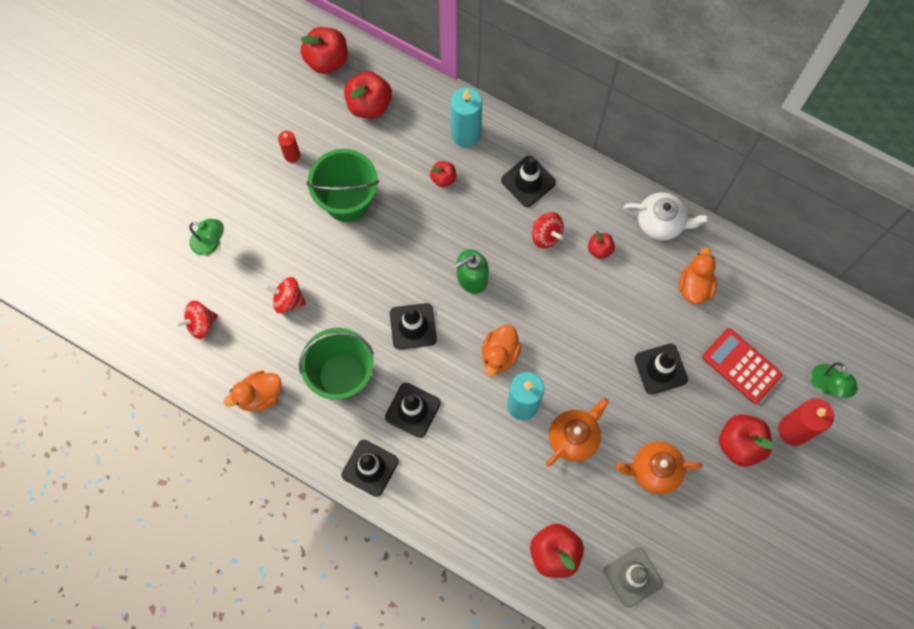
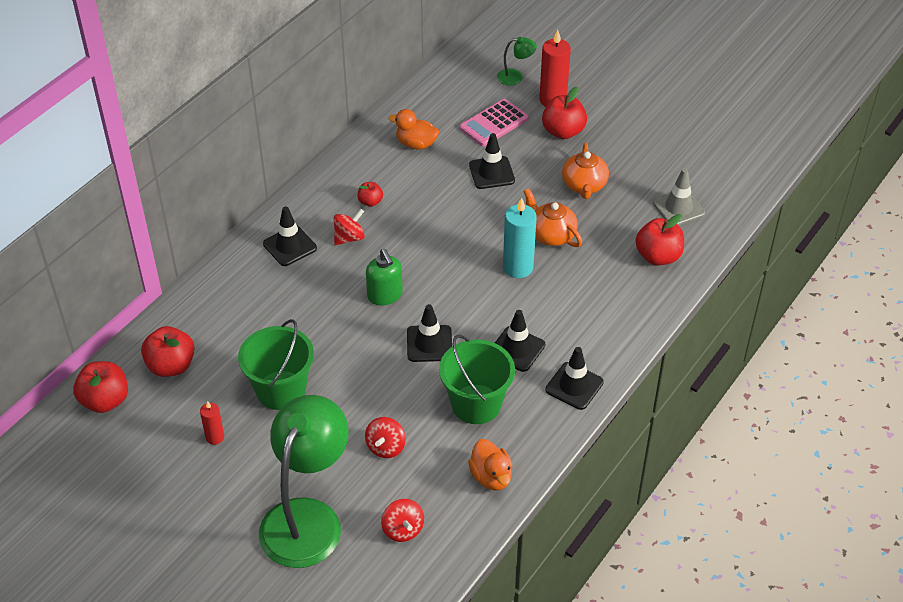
camera: 85 degrees left, 25 degrees down
green lamp [189,219,224,256] -> green lamp [259,395,348,568], size x2.41
red apple [430,161,456,187] -> none
turquoise candle [451,87,482,148] -> none
orange duck [482,324,522,377] -> none
white teapot [623,192,709,241] -> none
red calculator [702,328,782,404] -> pink calculator [459,99,529,147]

